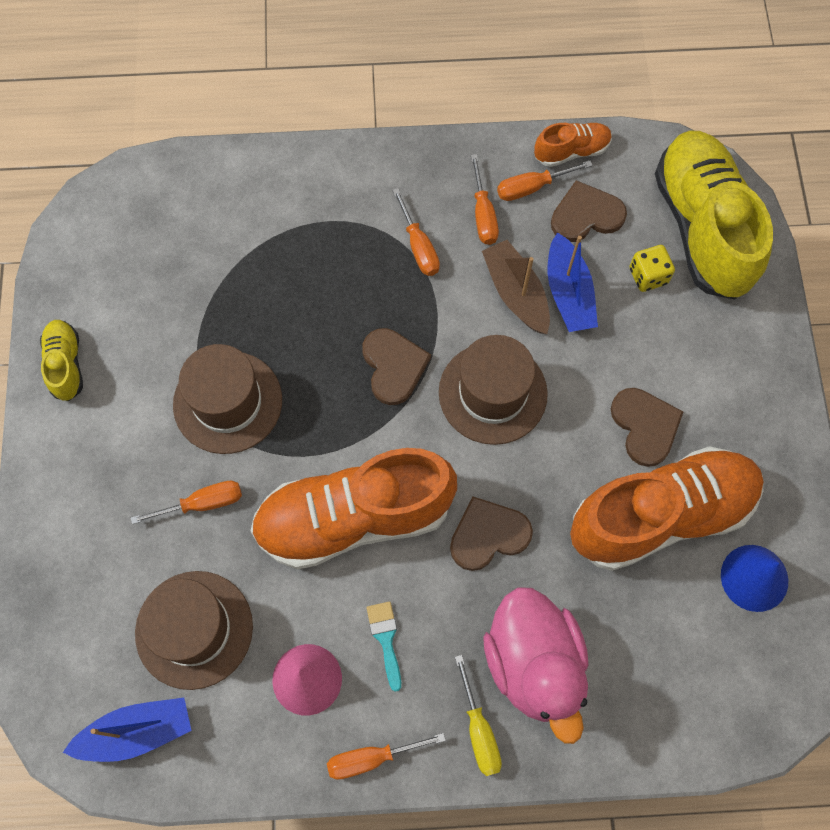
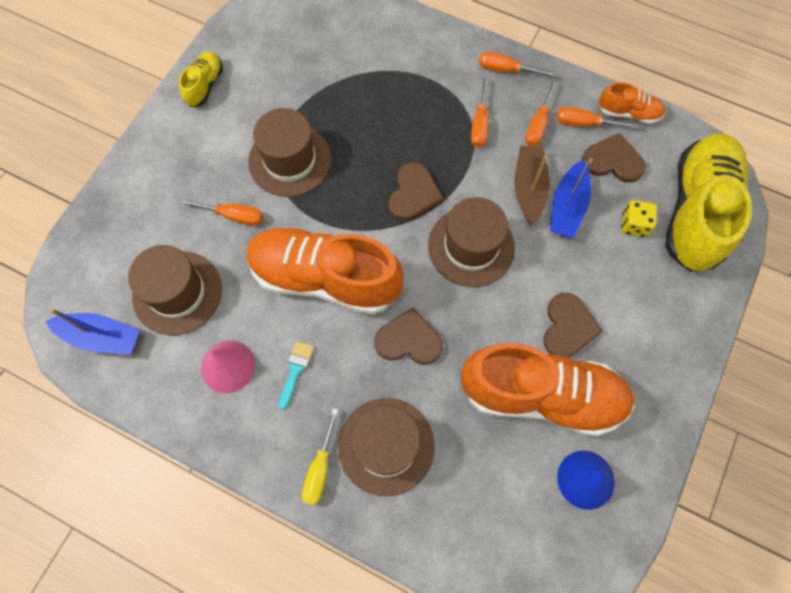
camera: 30 degrees right, 0 degrees up
orange screwdriver [327,733,446,780] -> orange screwdriver moved to [479,52,556,77]
pink duck [483,587,589,744] -> brown hat [338,398,435,496]

